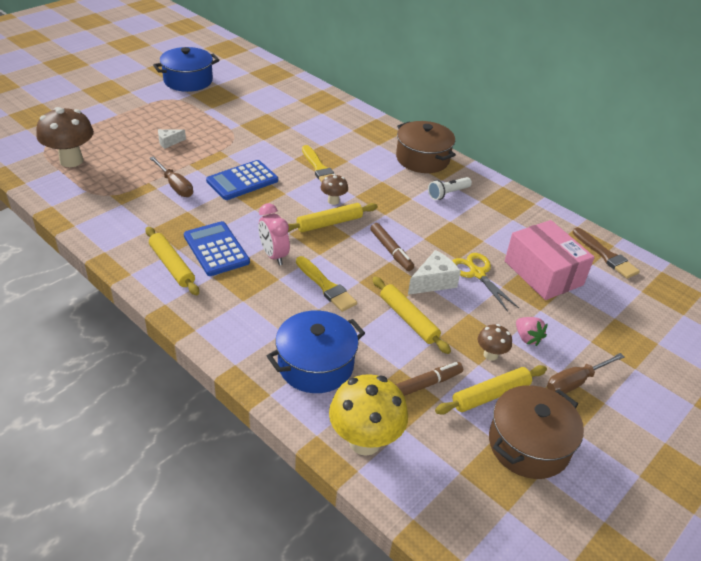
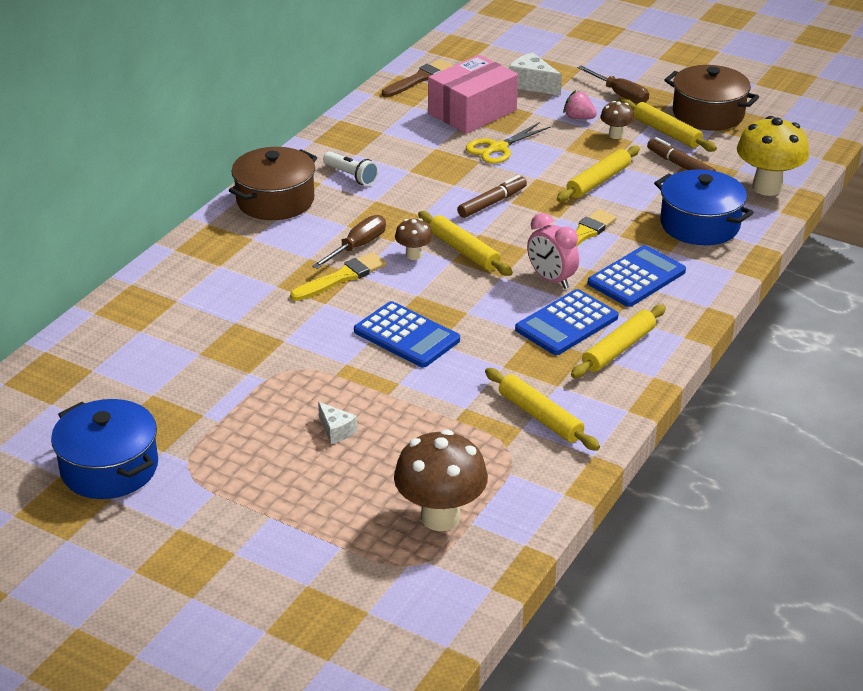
camera: 100 degrees left, 5 degrees down
brown screwdriver [150,156,193,197] -> brown screwdriver moved to [312,215,386,269]
pink clock [258,203,290,265] -> pink clock turned 90 degrees clockwise [527,213,579,289]
white cheese [408,250,461,295] -> white cheese moved to [509,52,562,96]
pink strawberry [516,317,548,346] -> pink strawberry turned 105 degrees counterclockwise [563,90,597,119]
none -> yellow rolling pin [485,368,600,451]
none -> blue calculator [588,245,686,307]

